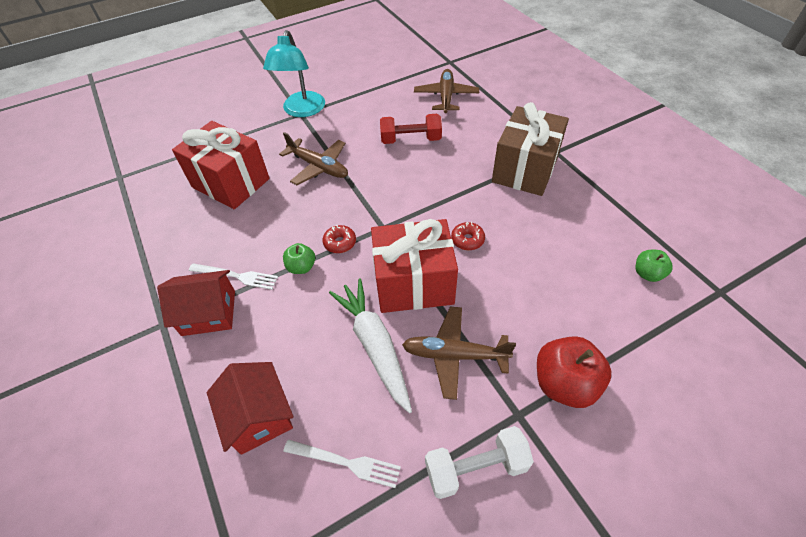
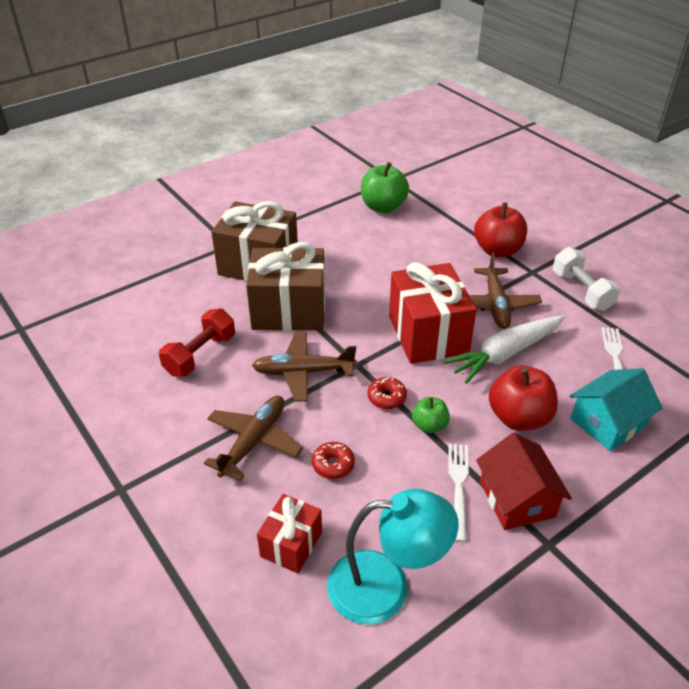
camera: 100 degrees left, 10 degrees down
red gift [172,121,270,209] -> red gift [257,494,322,574], size x0.54
red house [207,362,293,455] -> turquoise house [570,368,663,451]
turquoise lamp [263,30,325,117] -> turquoise lamp moved to [327,489,458,625]
red dumbbell [380,114,442,144] -> red dumbbell turned 45 degrees clockwise [159,309,235,377]
brown plane [414,69,479,113] -> brown plane moved to [252,332,356,402]
red donut [451,222,485,250] -> red donut moved to [312,442,355,479]
green apple [636,250,673,282] -> green apple [361,162,409,213], size x1.79
none -> brown gift [246,242,325,331]
none -> red apple [489,365,558,431]

